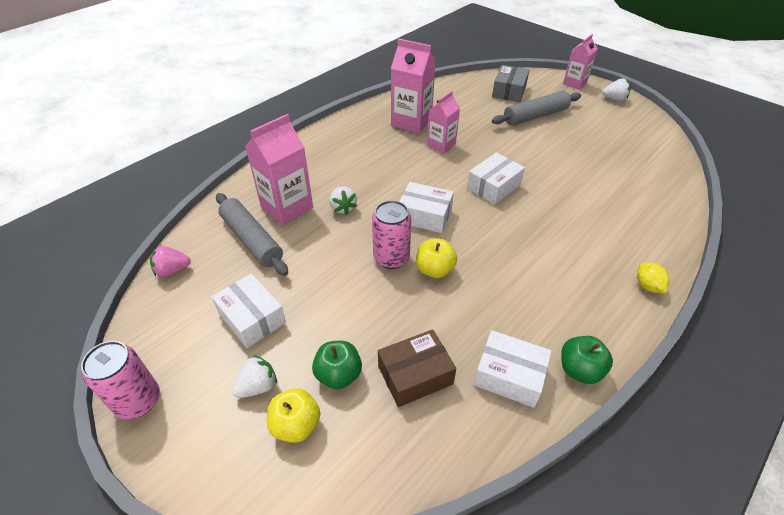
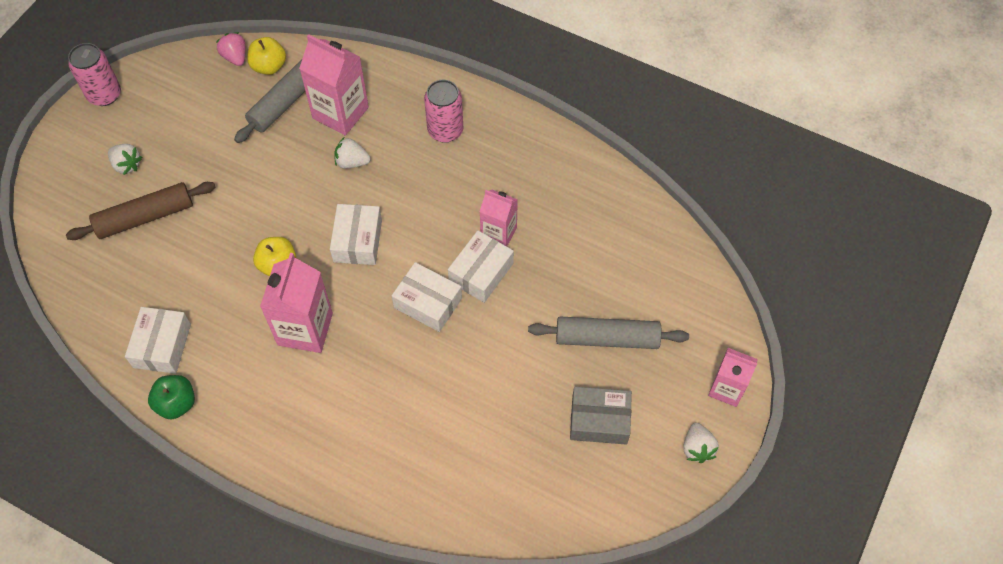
camera: 75 degrees right, 15 degrees up
white box [212,274,286,348] -> white box moved to [448,230,514,303]
yellow apple [267,388,320,443] -> yellow apple moved to [247,37,286,75]
green apple [312,341,362,389] -> brown rolling pin [66,182,215,240]
white strawberry [329,186,357,215] -> white strawberry turned 45 degrees clockwise [334,137,371,169]
pink can [372,200,411,269] -> pink can moved to [424,80,463,143]
brown box [378,329,456,407] -> none
pink carton [391,39,436,133] -> pink carton moved to [260,253,333,353]
grey box [492,65,529,102] -> grey box moved to [570,387,632,445]
grey rolling pin [492,91,581,126] -> grey rolling pin turned 45 degrees counterclockwise [528,317,689,349]
yellow lemon [637,263,670,293] -> none

